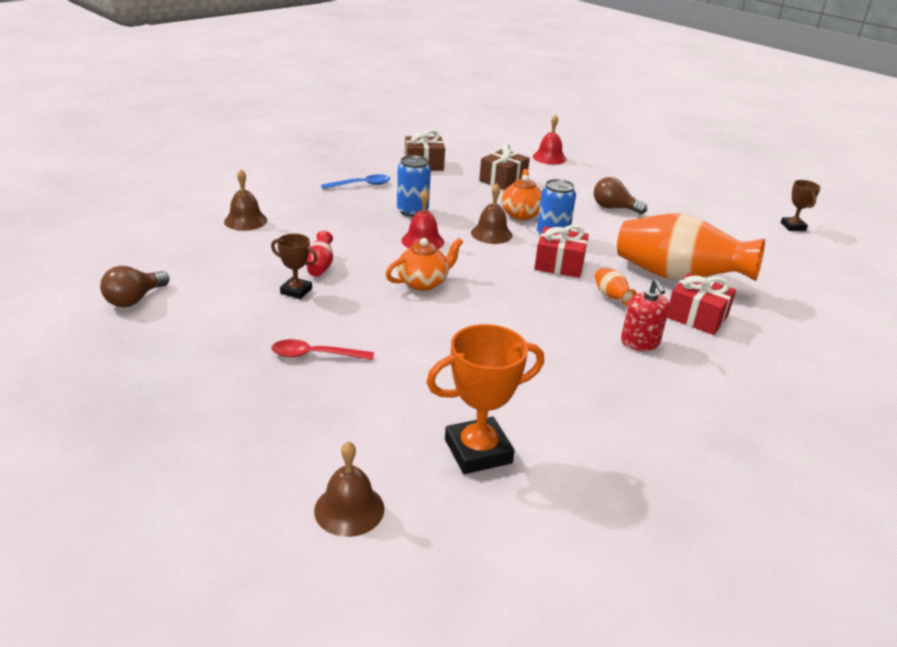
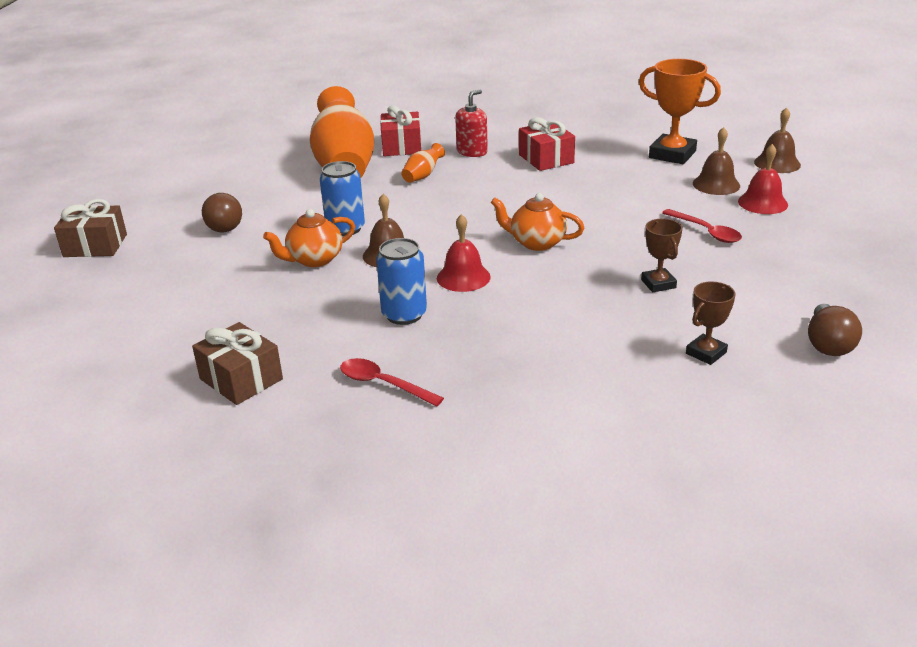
camera: 125 degrees left, 0 degrees up
brown light bulb [100,266,169,307] -> brown light bulb turned 105 degrees clockwise [808,304,862,356]
brown bell [224,169,267,231] -> brown bell moved to [693,127,740,195]
red vase [306,231,333,277] -> none
blue spoon [321,174,391,189] -> red spoon [340,358,444,406]
brown gift [479,144,530,190] -> brown gift moved to [54,199,127,257]
red bell [533,115,566,165] -> red bell moved to [738,144,788,214]
red gift [534,225,589,278] -> red gift moved to [519,117,575,171]
brown trophy [781,180,821,231] -> brown trophy moved to [686,281,735,365]

